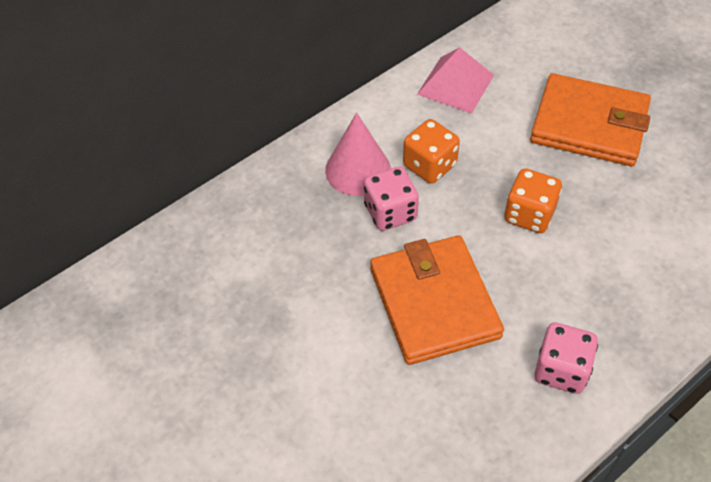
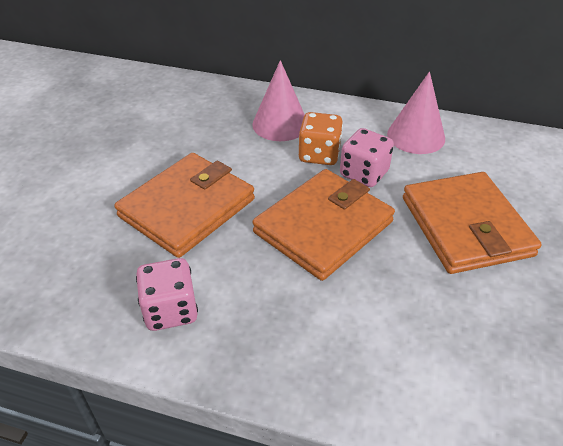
camera: 55 degrees right, 10 degrees down
pink dice [364,166,419,231] -> pink dice moved to [340,128,394,187]
pink pyramid [417,47,494,114] -> pink cone [387,71,445,154]
orange dice [504,168,562,233] -> orange wallet [253,169,395,281]

